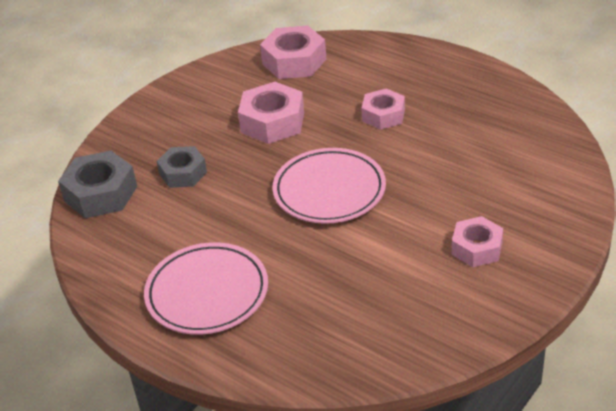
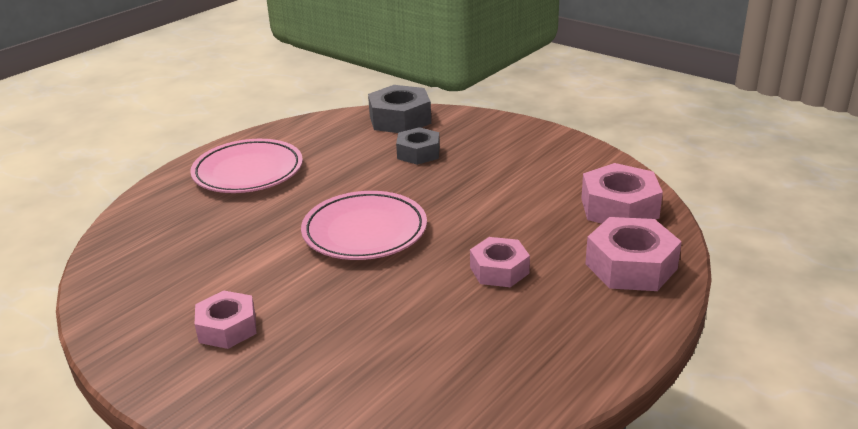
camera: 90 degrees right, 10 degrees down
pink nut [238,82,304,144] -> pink nut moved to [585,217,682,291]

